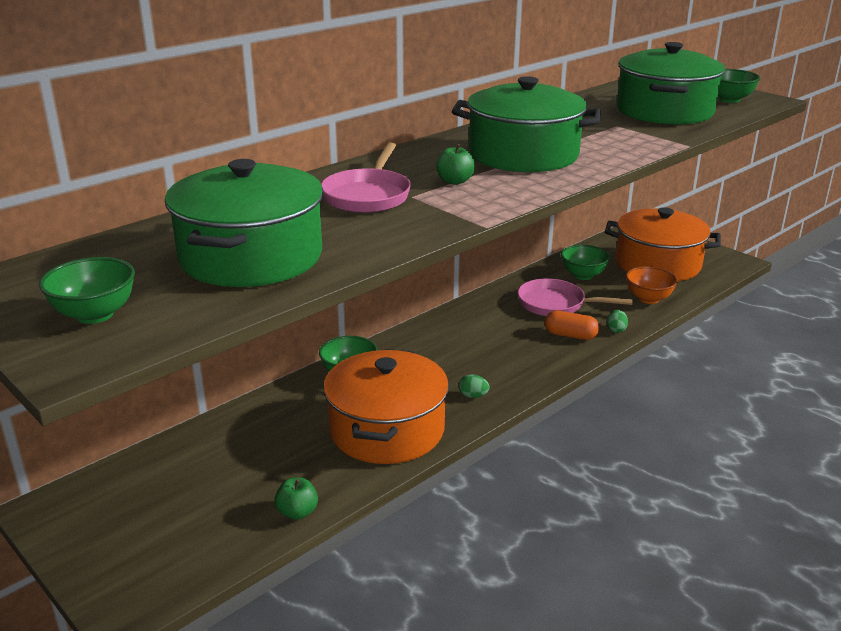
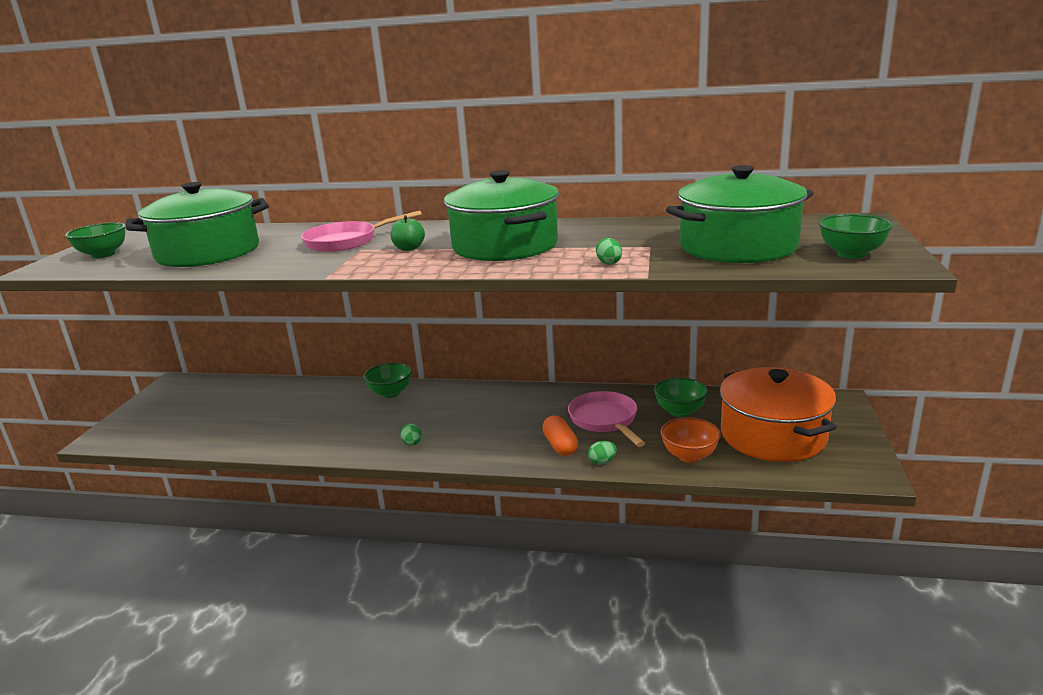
camera: 55 degrees right, 5 degrees down
green apple [274,477,318,520] -> none
orange pot [323,349,449,464] -> none
none -> green egg [596,238,622,265]

